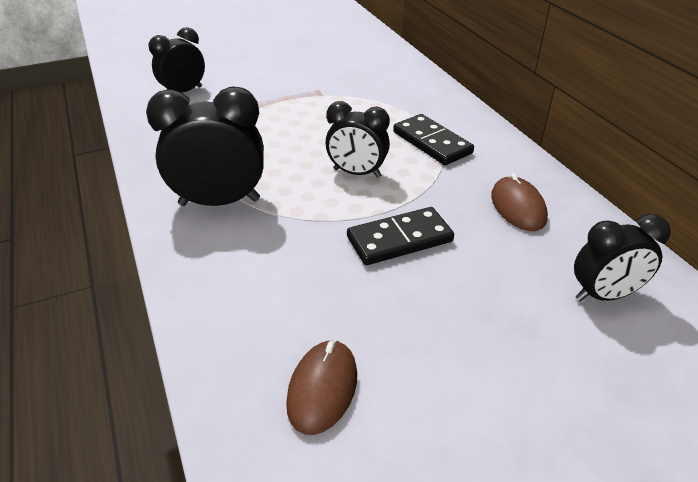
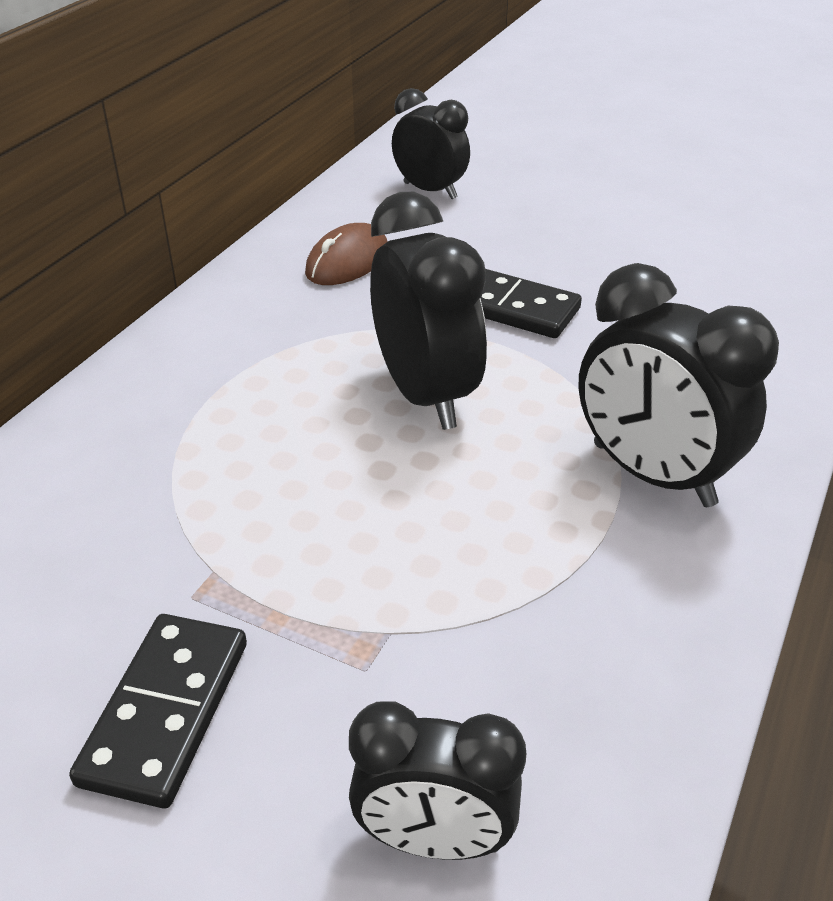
camera: 130 degrees left, 0 degrees up
brown mouse [286,340,357,435] -> none
black clock [326,101,390,178] -> black clock [370,192,487,430], size x1.52
black domino [393,114,474,165] -> black domino moved to [69,614,247,808]

